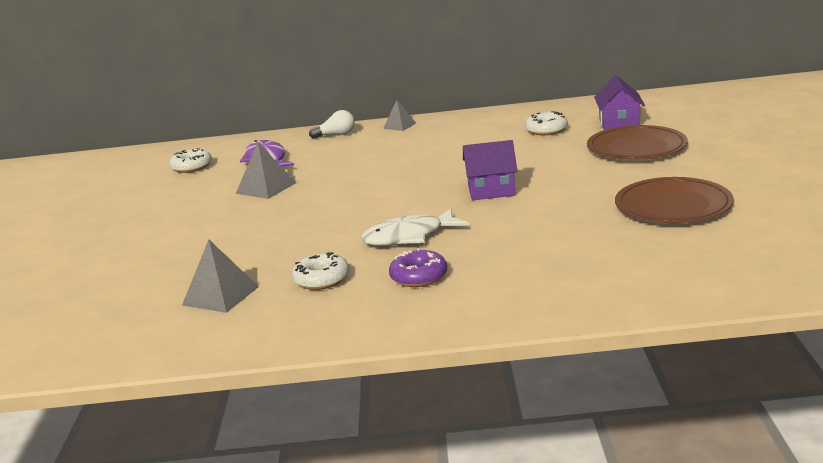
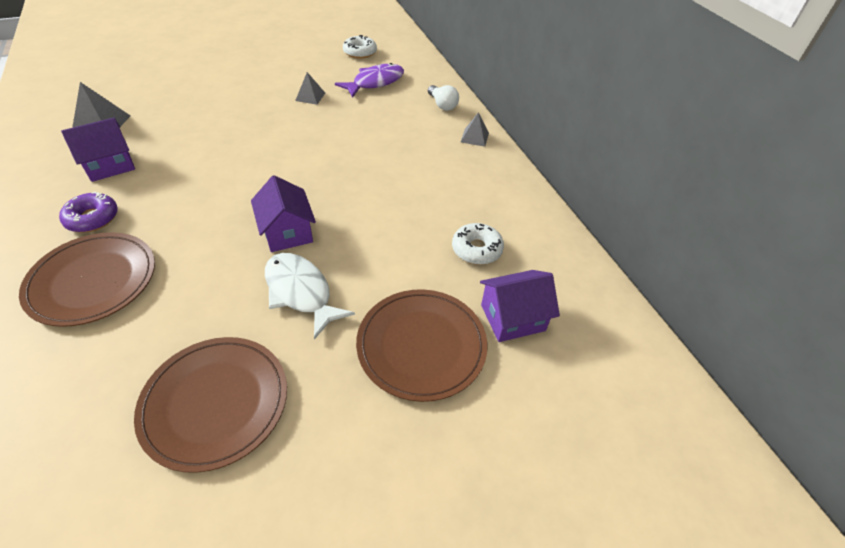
camera: 65 degrees right, 25 degrees up
grey pyramid [236,142,296,199] -> grey pyramid [295,72,325,105], size x0.64
white donut [292,252,349,290] -> purple house [61,118,135,182]
white fish [361,208,469,246] -> white fish moved to [265,253,355,340]
none -> brown plate [19,232,155,327]

